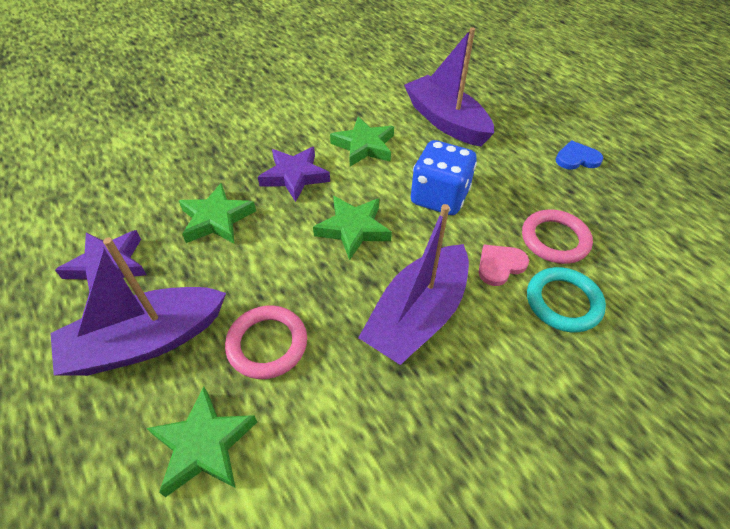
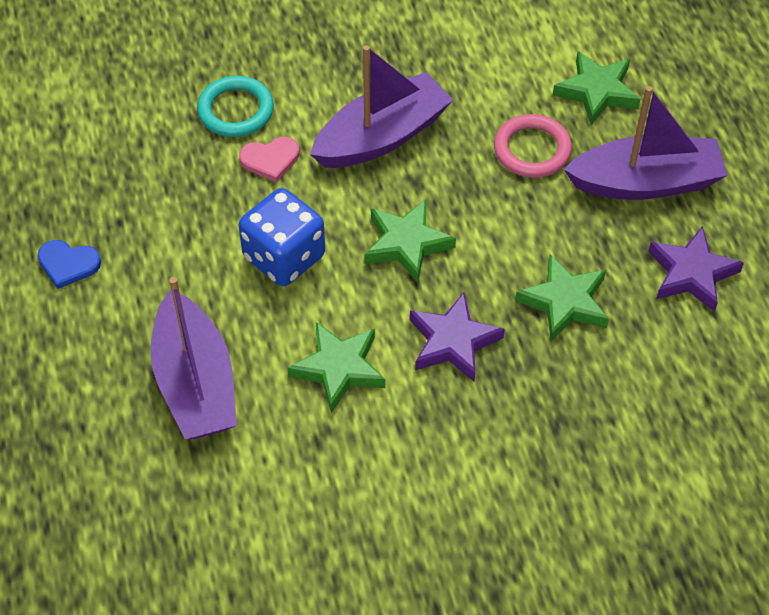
camera: 160 degrees left, 5 degrees up
pink ring [522,210,593,264] -> none

